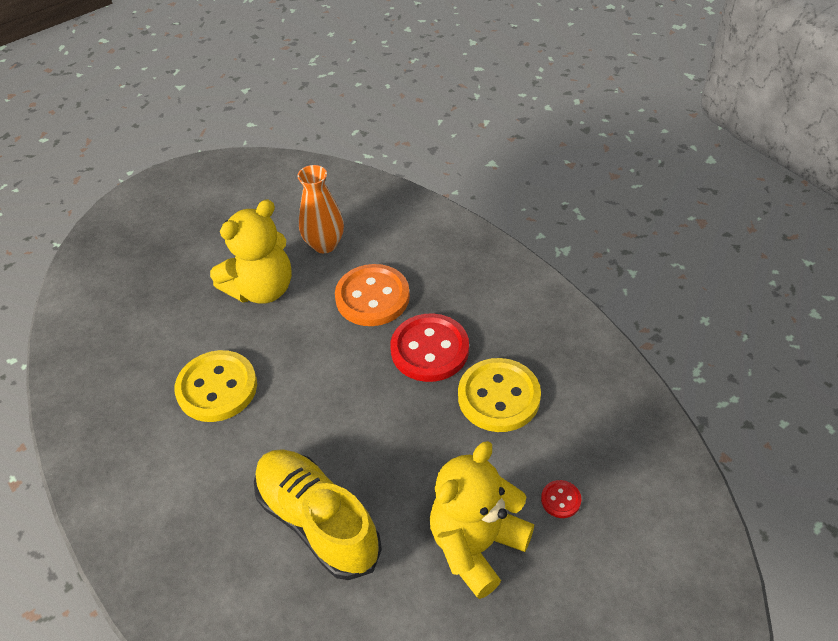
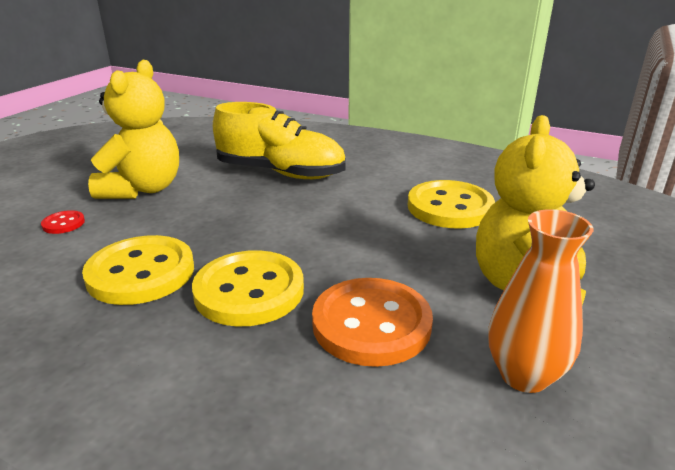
camera: 150 degrees right, 20 degrees down
red button [390,313,469,382] -> yellow button [192,250,304,326]

